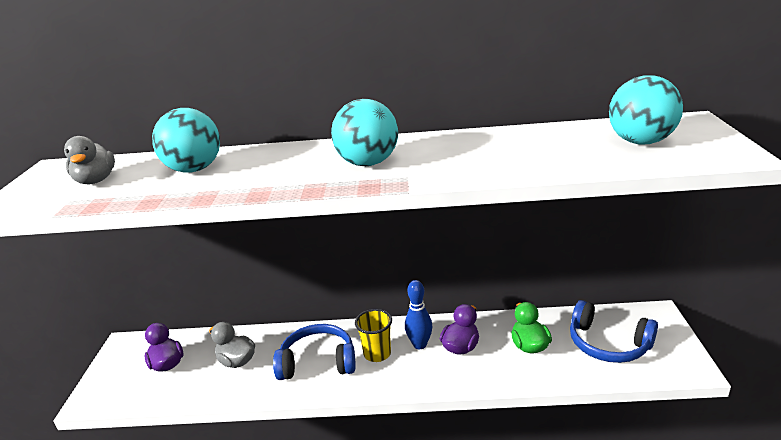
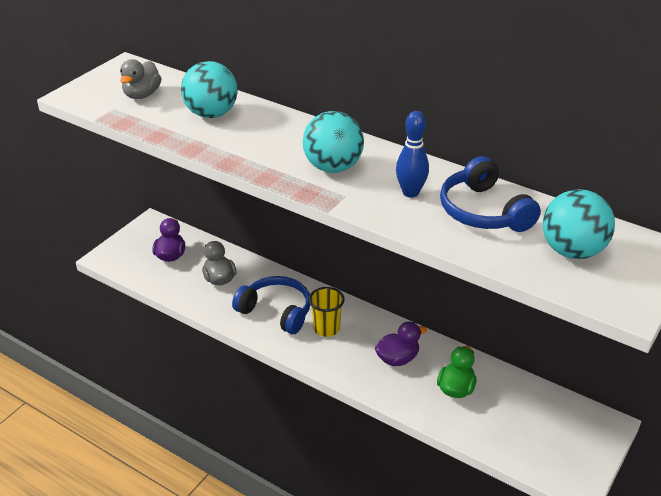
camera: 30 degrees right, 10 degrees up
blue bowling pin [405,280,432,349] -> blue bowling pin moved to [396,111,429,198]
blue headphones [570,300,658,363] -> blue headphones moved to [440,156,541,232]

